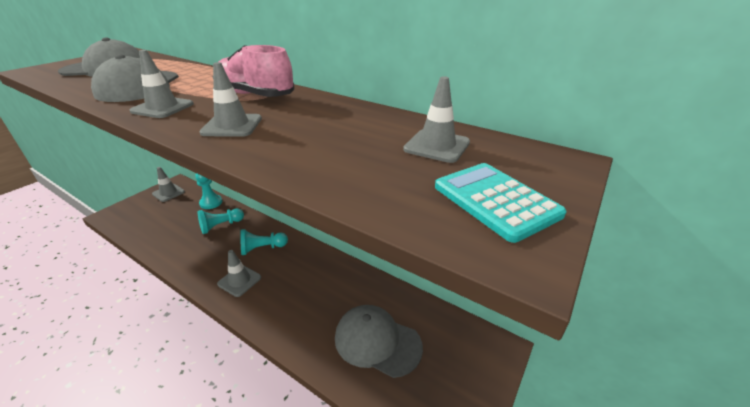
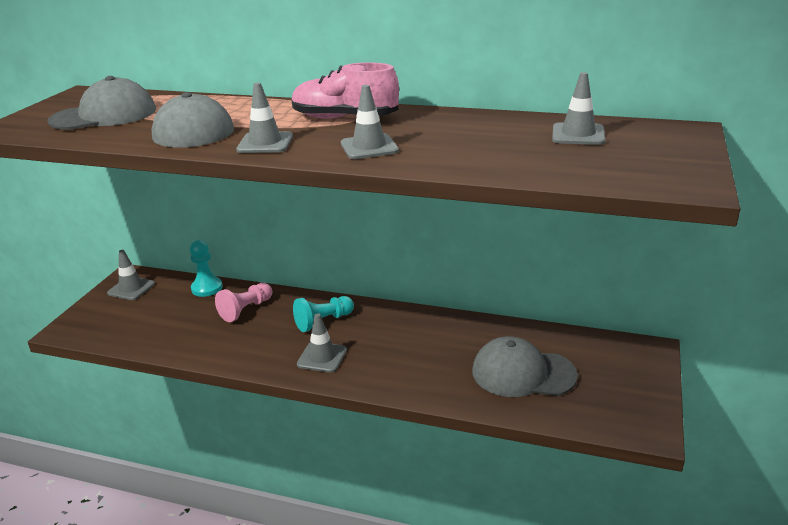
camera: 15 degrees left, 5 degrees down
turquoise pawn [198,208,244,234] -> pink pawn [215,283,272,322]
turquoise calculator [435,163,567,243] -> none

